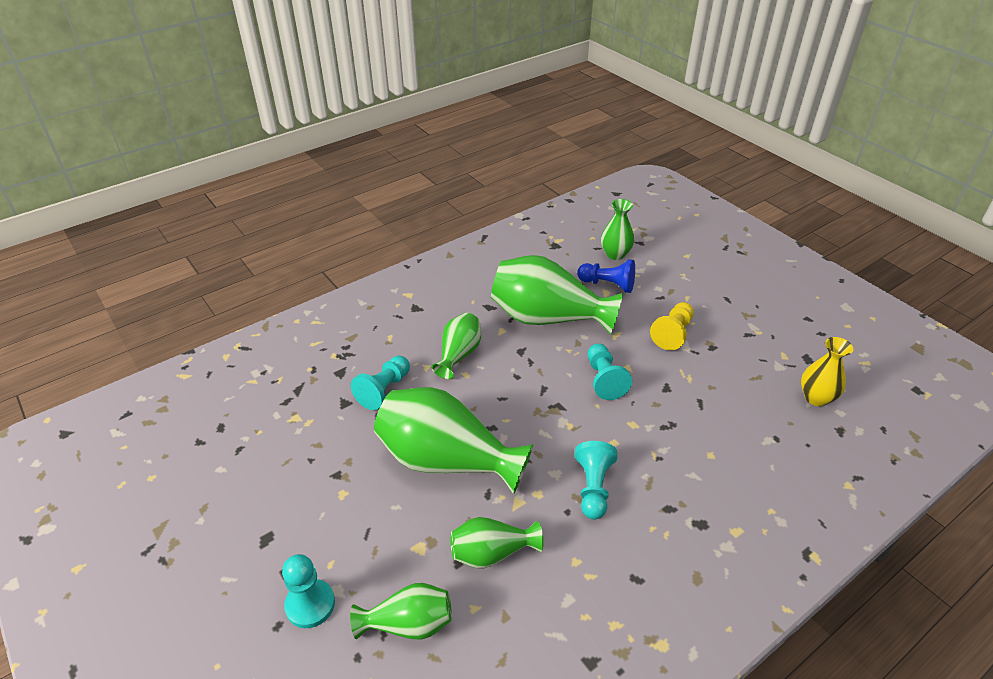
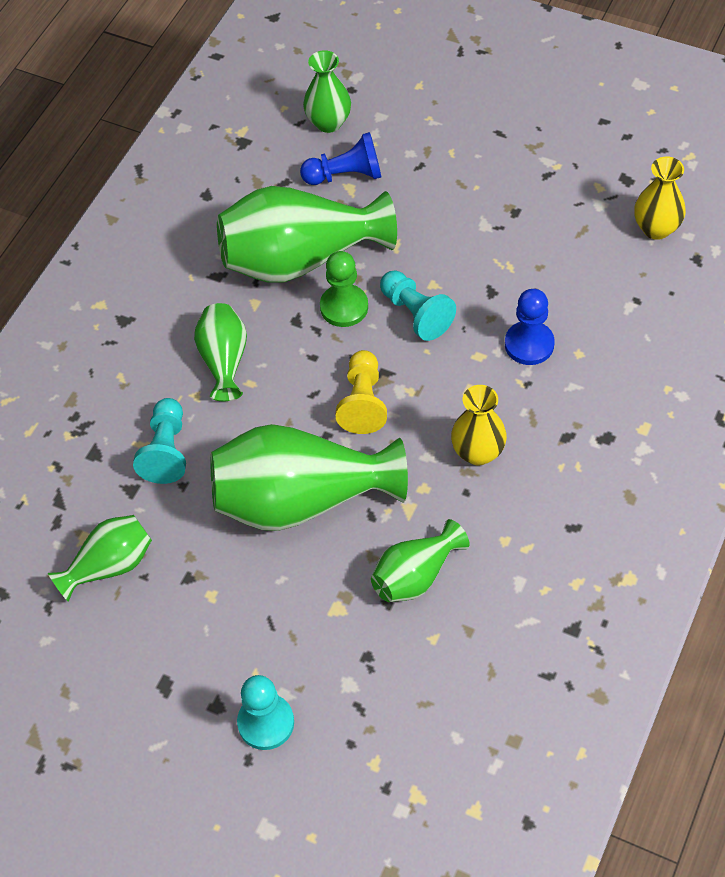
camera: 25 degrees left, 15 degrees up
green vase [350,583,452,640] -> green vase moved to [48,515,152,602]
turquoise pawn [575,441,617,520] -> yellow vase [451,385,507,465]
yellow pawn [650,302,694,350] -> yellow pawn moved to [336,350,387,434]
none -> green pawn [320,251,368,327]
none -> blue pawn [505,289,555,365]

